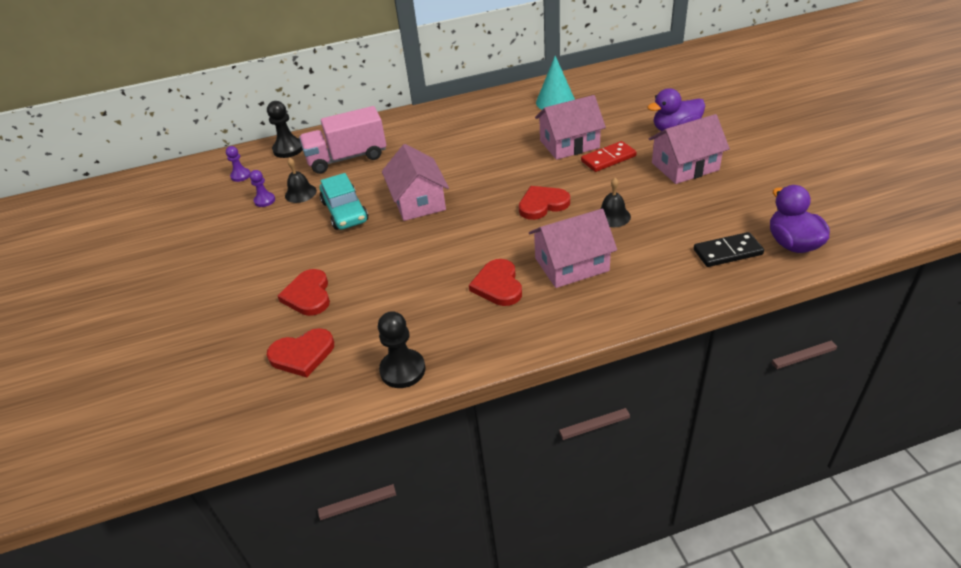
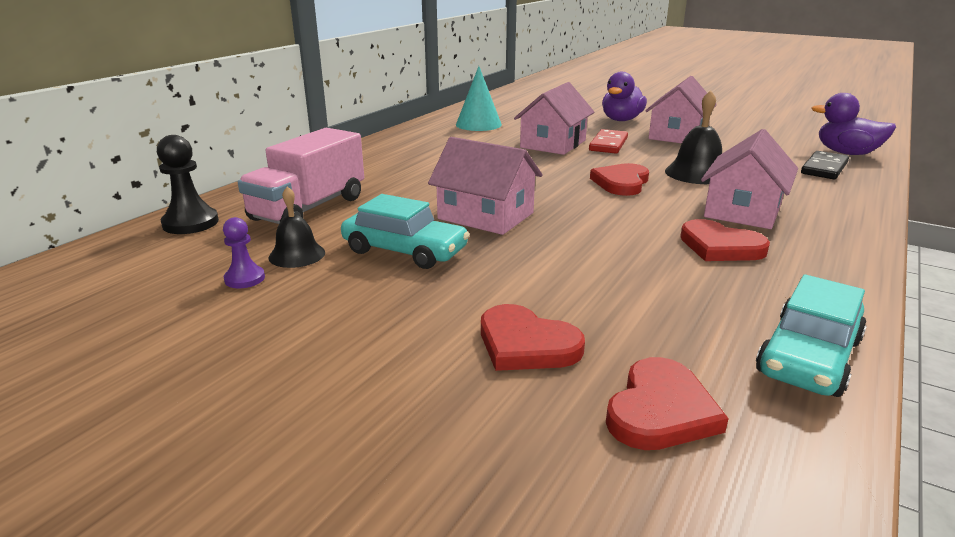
camera: 45 degrees left, 15 degrees down
purple pawn [226,146,250,182] -> none
black pawn [378,311,426,388] -> turquoise car [756,274,867,397]
black bell [600,178,631,227] -> black bell [665,90,722,184], size x1.52

